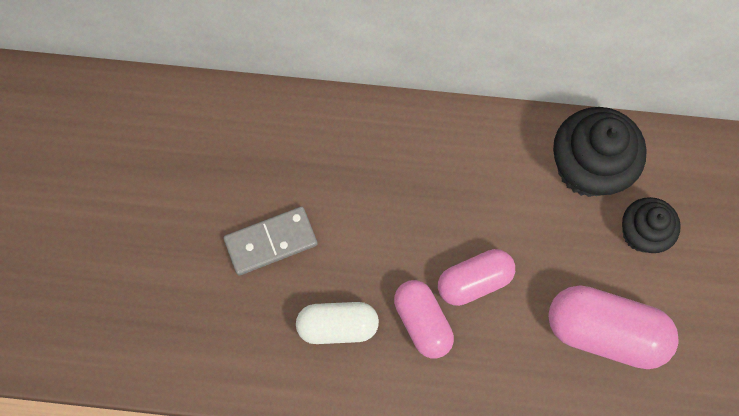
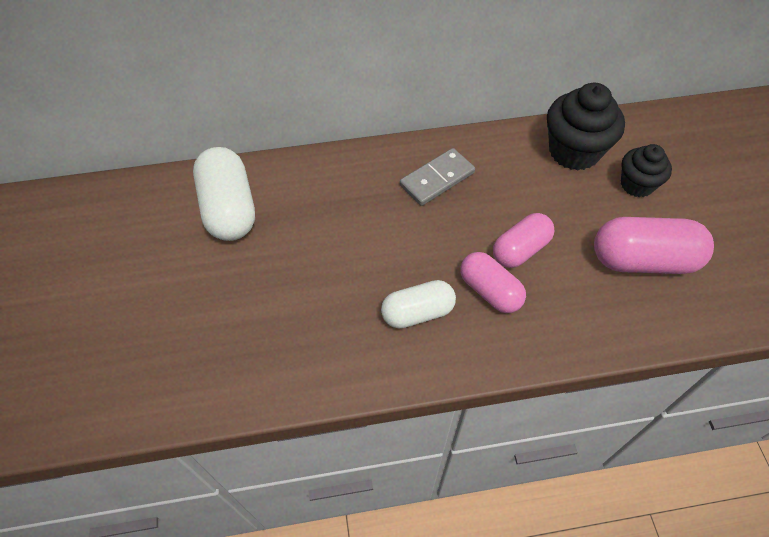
camera: 15 degrees left, 15 degrees down
grey domino [223,207,318,275] -> grey domino moved to [400,148,475,206]
none -> white capsule [193,147,255,241]

